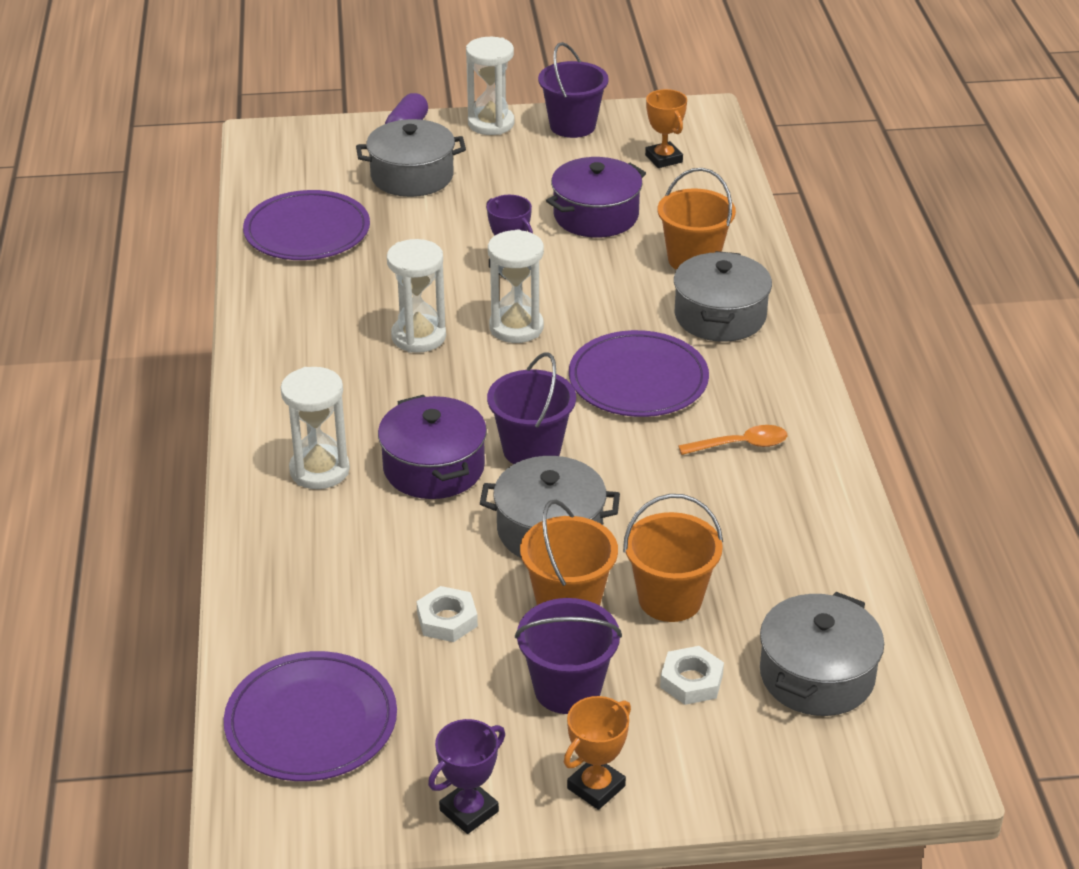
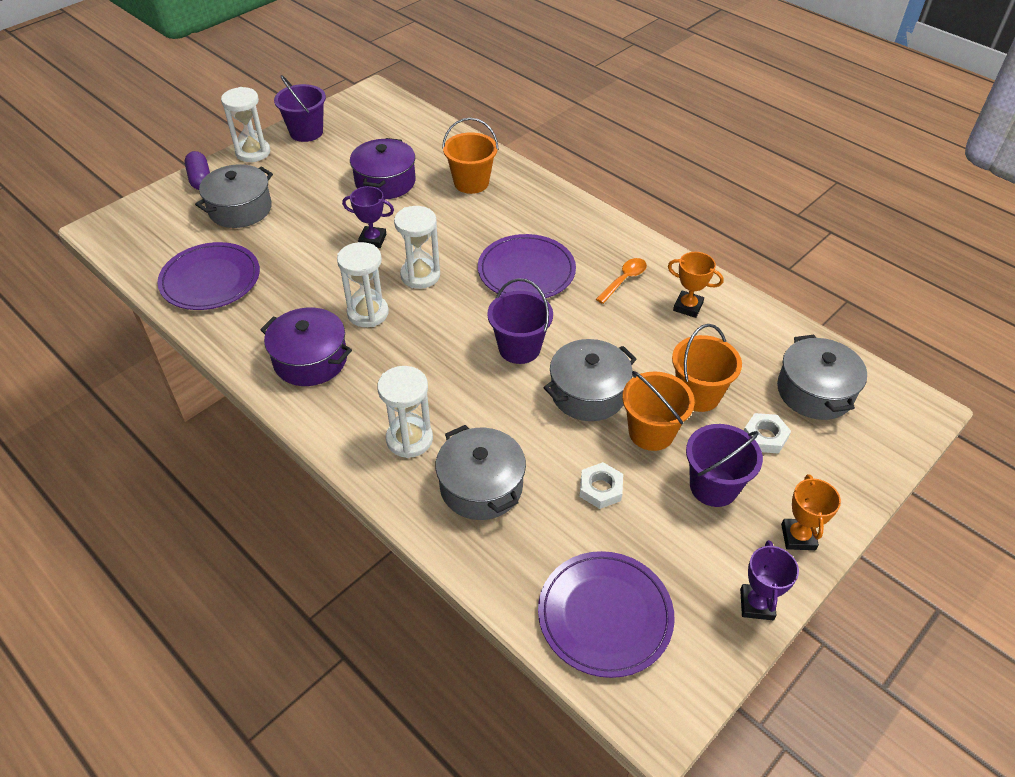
camera: 40 degrees left, 10 degrees up
purple pot [378,395,487,499] -> purple pot moved to [260,308,352,386]
orange trophy [645,89,687,168] -> orange trophy moved to [668,252,724,318]
grey pot [674,251,772,342] -> grey pot moved to [435,425,526,520]

